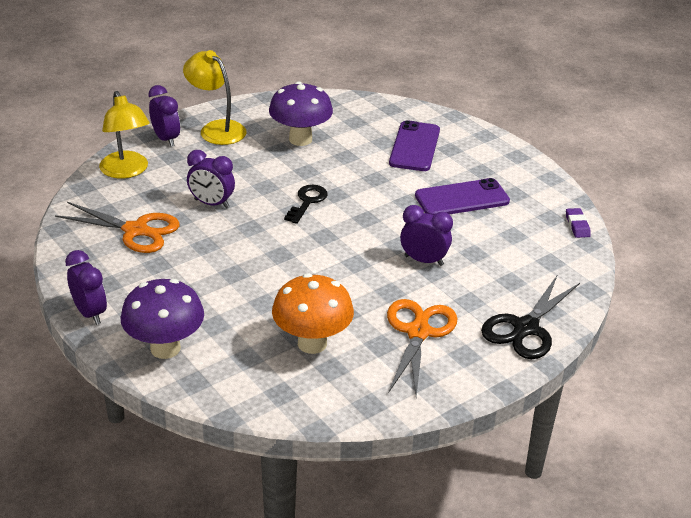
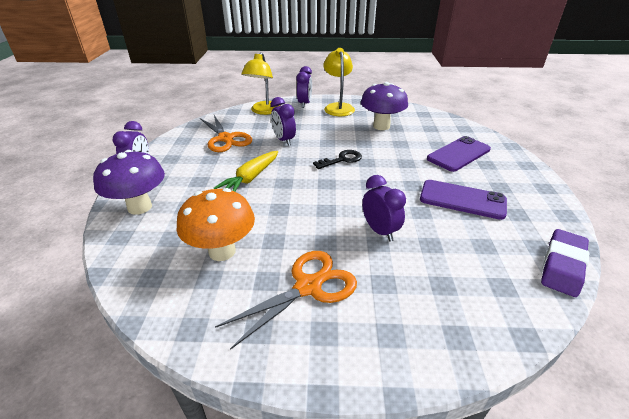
camera: 40 degrees right, 0 degrees up
black scissors [481,274,580,359] -> none
purple eraser [566,208,591,238] -> purple eraser [541,229,589,297], size x1.82
none -> yellow carrot [214,151,278,191]

